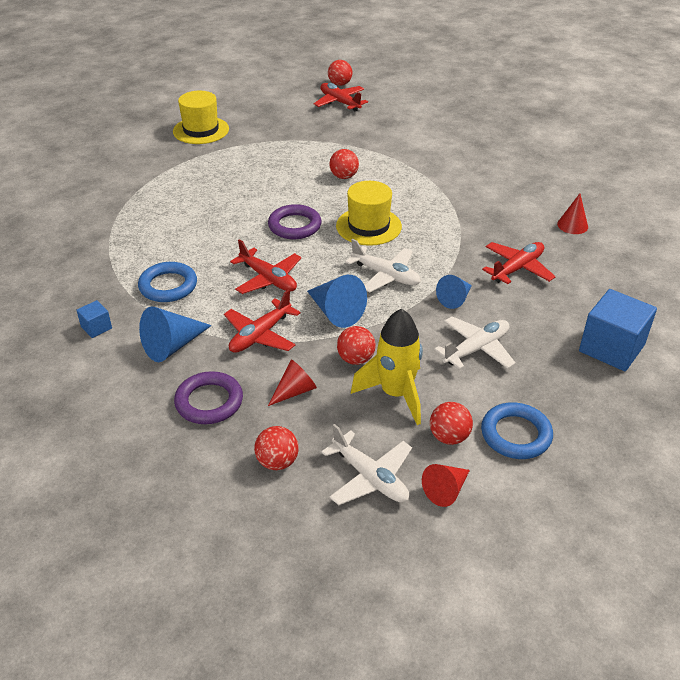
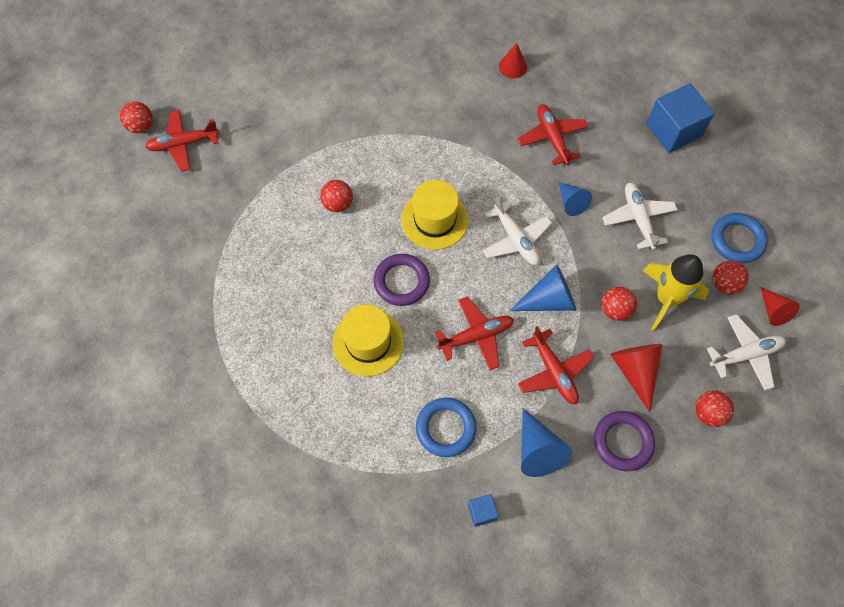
camera: 65 degrees left, 25 degrees up
yellow hat [173,91,229,144] -> yellow hat moved to [333,305,404,376]
red cone [268,359,317,406] -> red cone [610,344,663,412], size x1.52
white plane [345,239,421,292] -> white plane turned 90 degrees clockwise [482,196,552,265]

